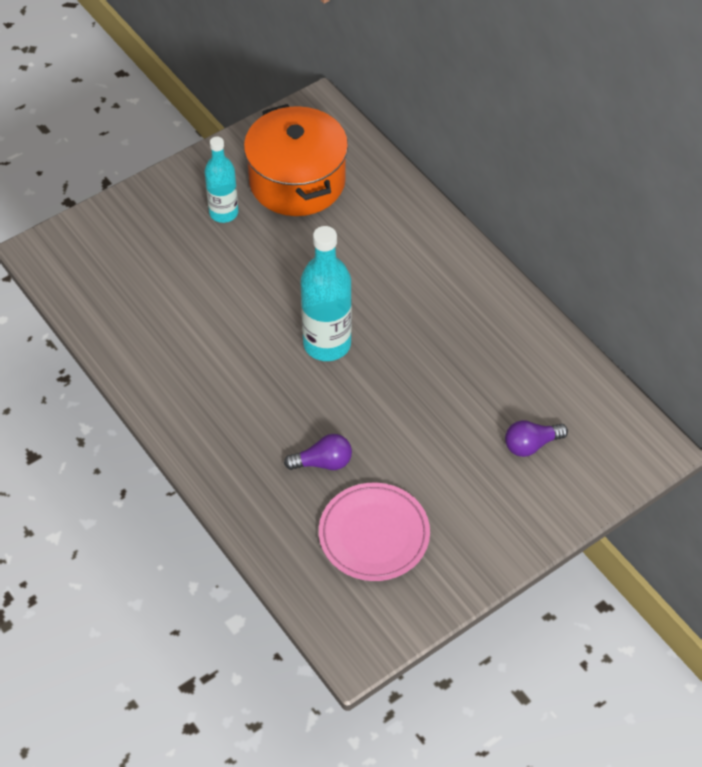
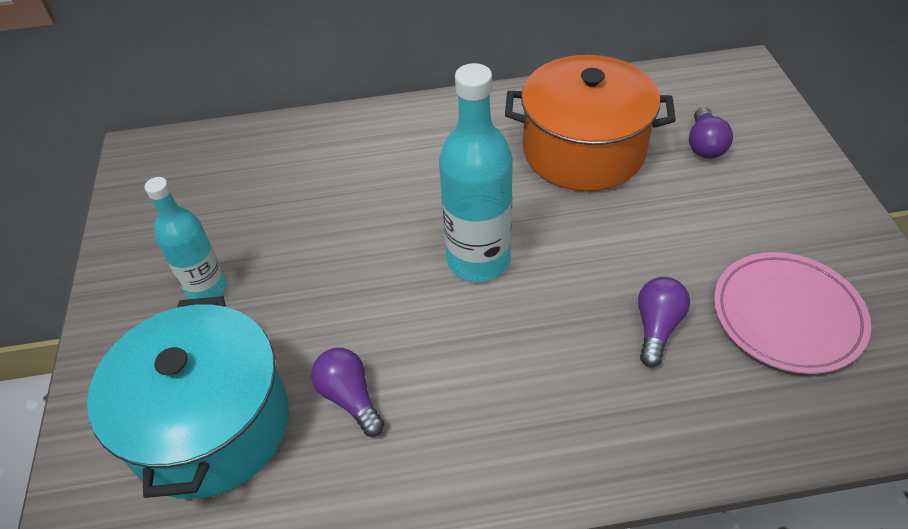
camera: 60 degrees left, 5 degrees down
orange pot [244,104,348,216] -> orange pot moved to [505,55,676,191]
none -> turquoise pot [87,296,289,499]
none -> purple light bulb [311,348,384,437]

